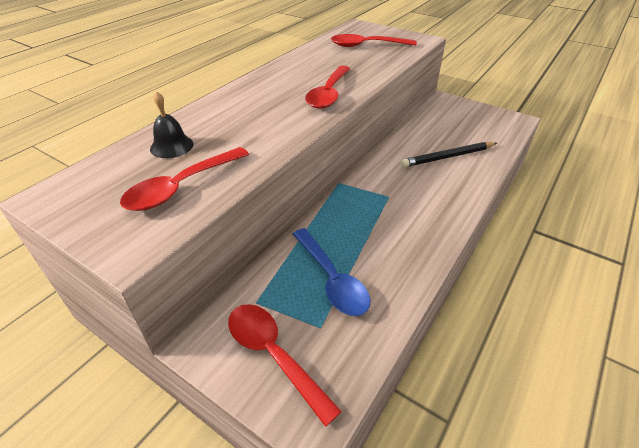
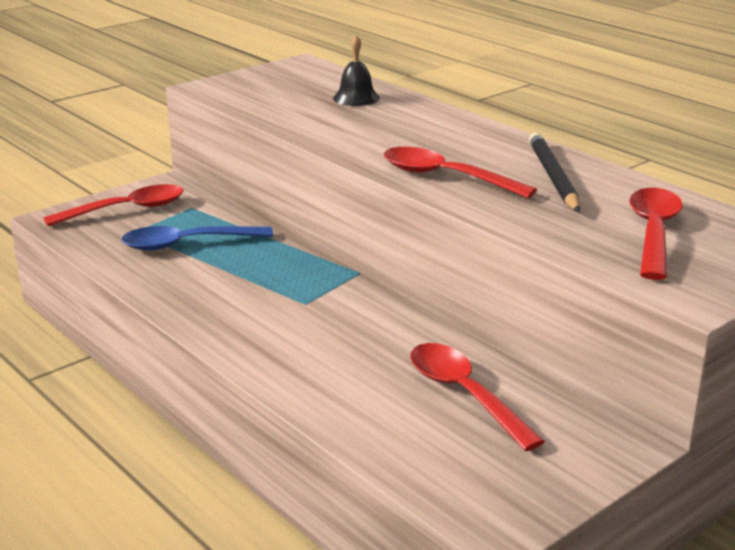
camera: 105 degrees right, 15 degrees down
red spoon [120,147,249,211] -> red spoon moved to [410,343,545,451]
black pencil [401,142,497,167] -> black pencil moved to [529,132,580,212]

